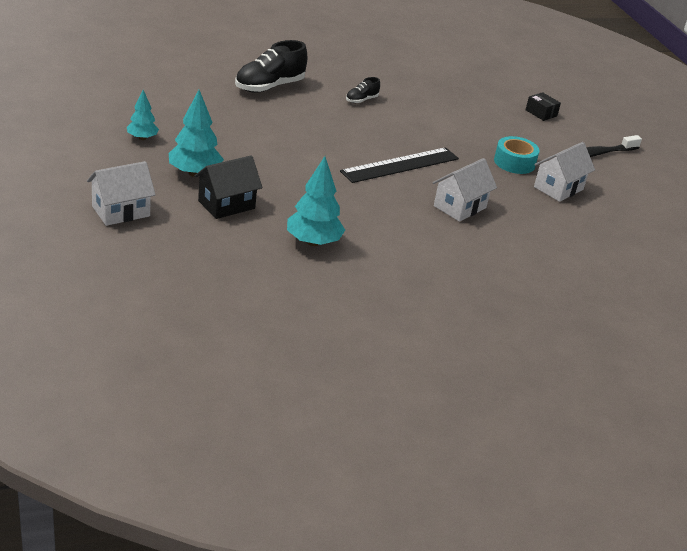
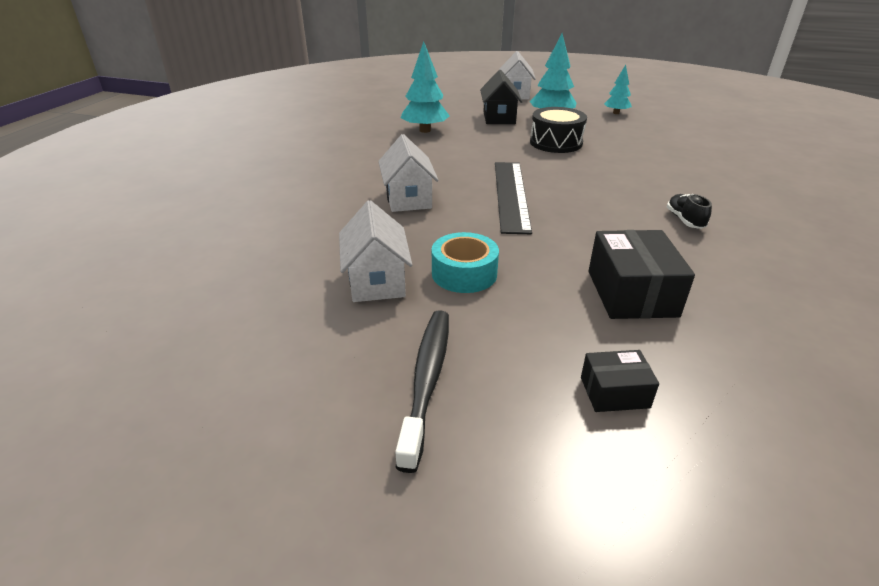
camera: 130 degrees right, 0 degrees up
black shoe [235,40,308,93] -> none
none -> black drum [530,107,587,153]
none -> black box [588,230,695,319]

